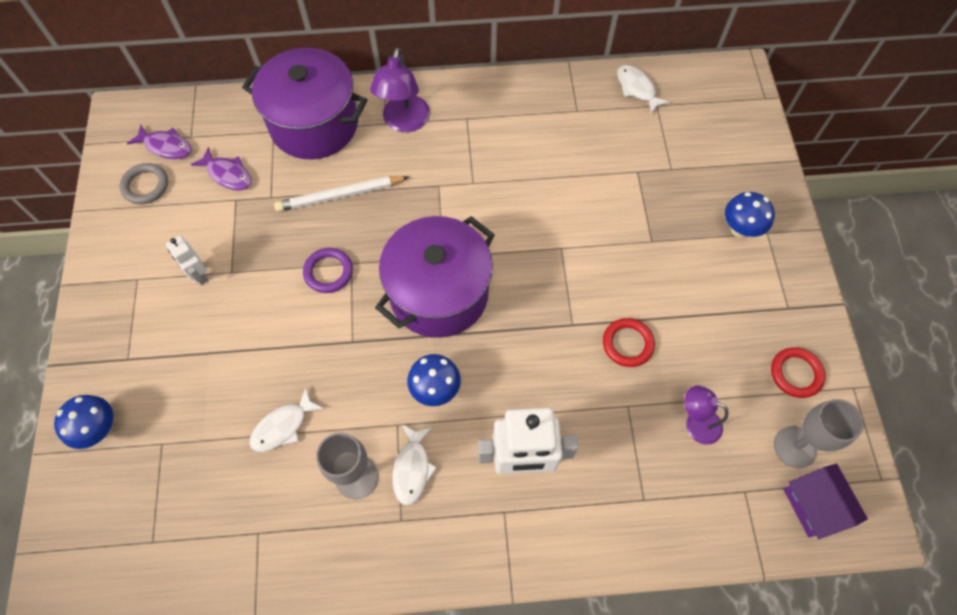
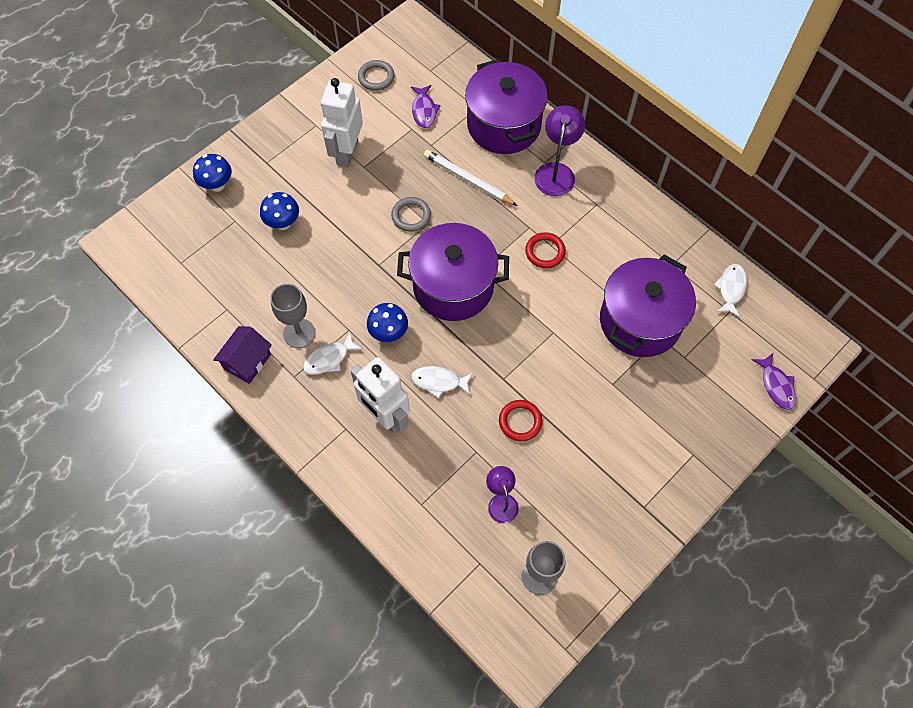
camera: 50 degrees right, 0 degrees up
purple fish [127,124,192,159] -> purple fish moved to [752,353,796,410]
white robot [166,236,209,285] -> white robot [321,78,363,167], size x1.94
white fish [249,388,324,452] -> white fish moved to [411,366,473,399]
purple ring [303,248,353,293] -> grey ring [391,197,431,232]
purple lamp [370,48,430,132] -> purple lamp turned 135 degrees clockwise [534,106,585,196]
blue mushroom [725,192,775,238] -> blue mushroom moved to [260,192,299,230]
red ring [771,347,825,398] -> red ring moved to [525,232,566,268]
purple house [783,464,868,539] -> purple house moved to [213,326,272,384]
none -> purple pot [600,255,696,357]

